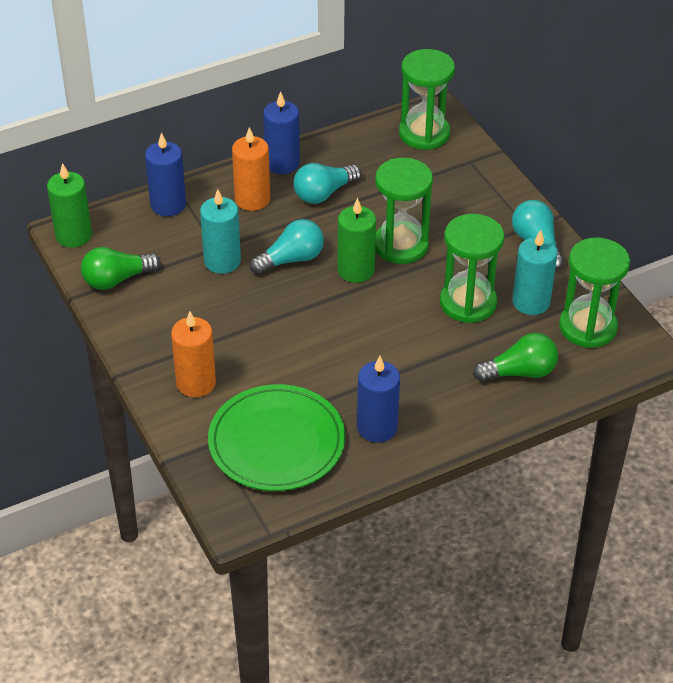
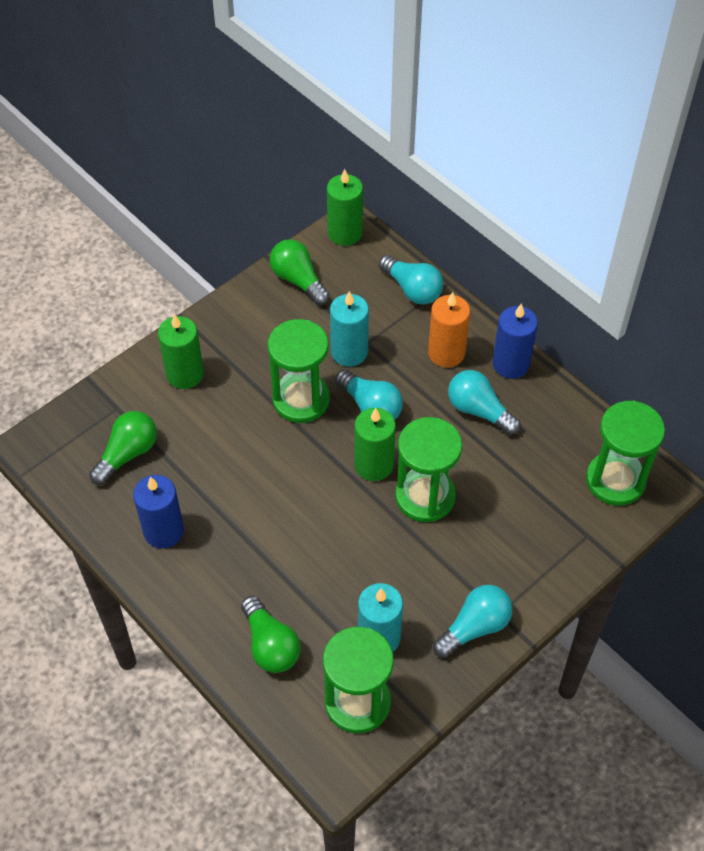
camera: 75 degrees right, 10 degrees up
blue candle [145,132,186,216] -> turquoise light bulb [379,255,443,305]
orange candle [171,311,216,397] -> green candle [158,314,204,389]
green plate [208,384,345,491] -> green light bulb [89,411,157,485]
green hourglass [440,214,504,323] -> green hourglass moved to [268,319,330,423]

